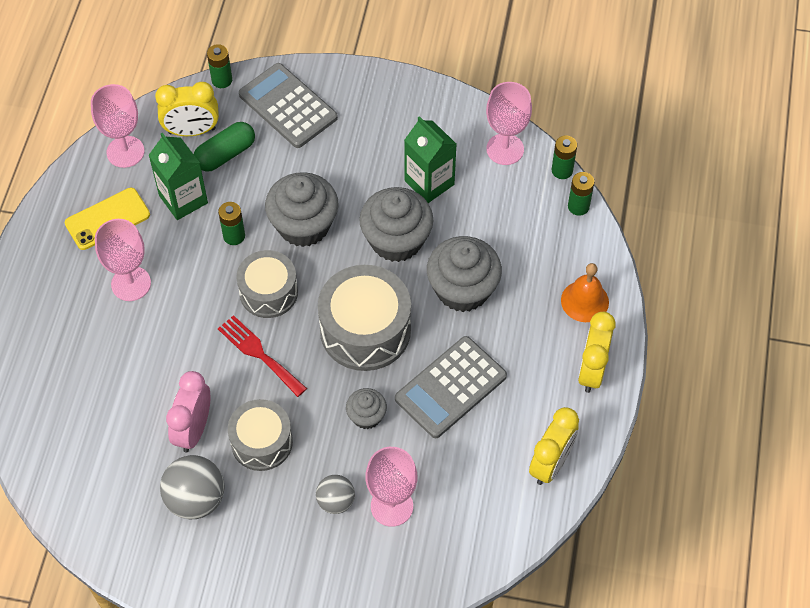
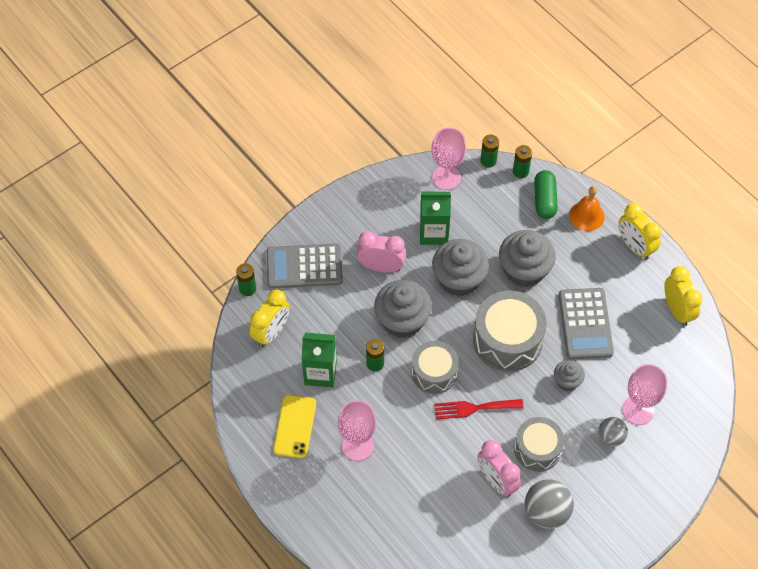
camera: 50 degrees left, 0 degrees up
pink goblet [91,84,145,168] -> none
green capsule [194,122,255,172] -> green capsule moved to [534,170,558,219]
none -> pink clock [357,231,406,273]

